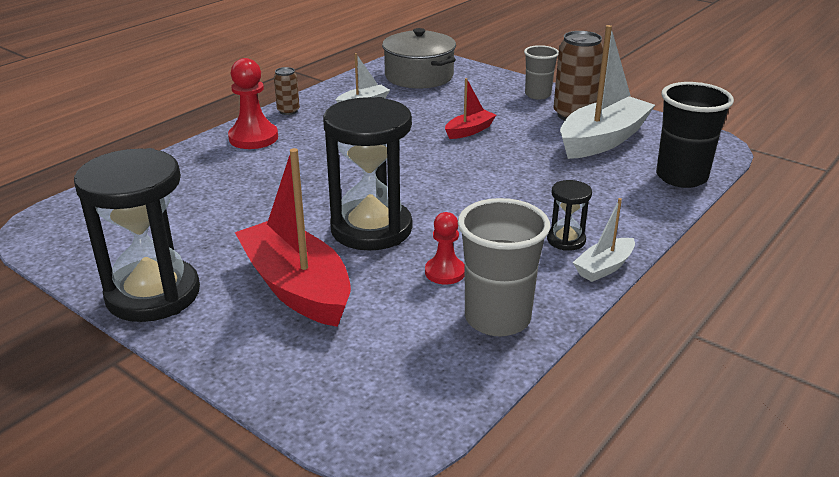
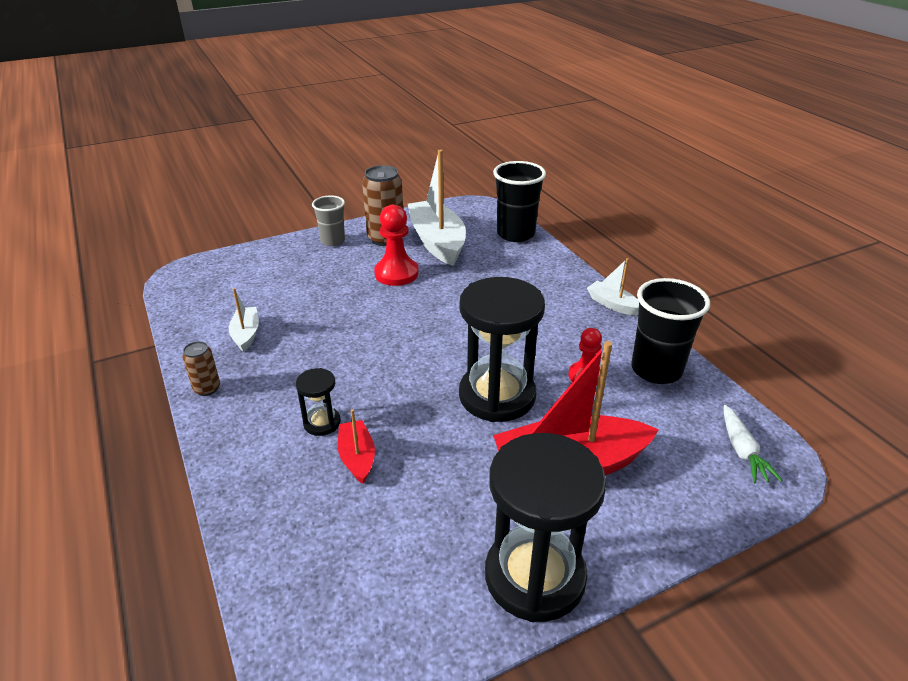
camera: 65 degrees left, 5 degrees up
red pawn [228,58,278,149] -> red pawn moved to [374,205,419,286]
grey pot [382,28,456,88] -> none
red boat [445,78,496,139] -> red boat moved to [338,409,375,484]
grey cup [458,198,550,337] -> black cup [631,278,710,384]
black hourglass [547,180,592,251] -> black hourglass moved to [296,368,341,436]
white boat [573,198,635,282] -> white boat turned 150 degrees clockwise [587,258,639,316]
none -> white carrot [724,405,782,483]

